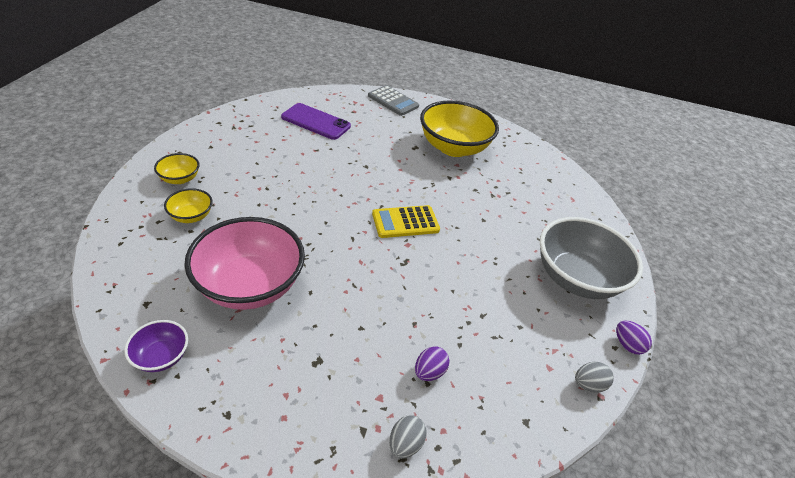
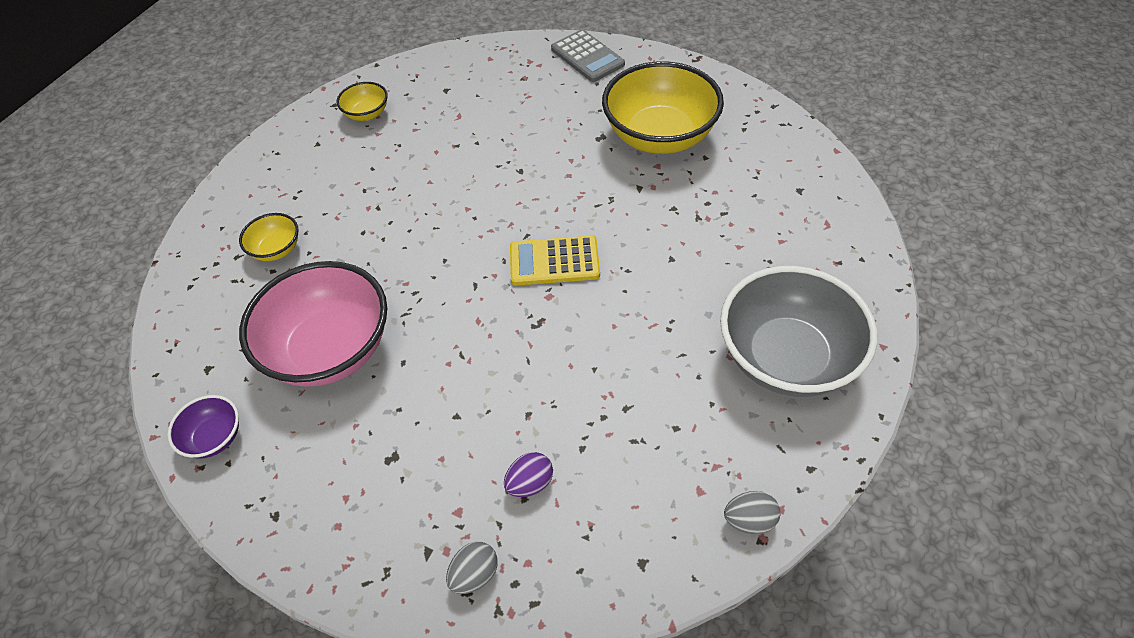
camera: 20 degrees right, 10 degrees up
yellow bowl [154,153,200,184] -> yellow bowl moved to [336,82,388,121]
purple phone [281,103,351,140] -> none
purple egg [616,320,652,355] -> none

